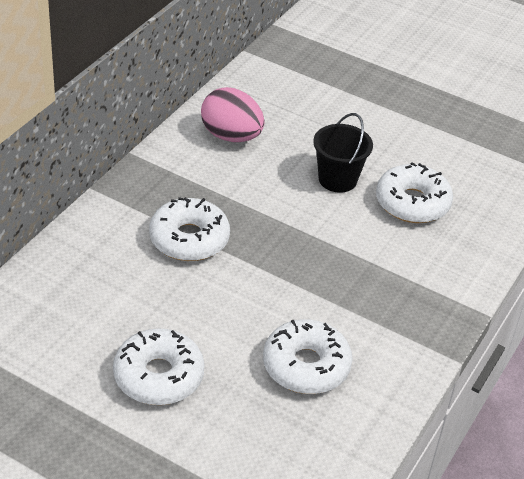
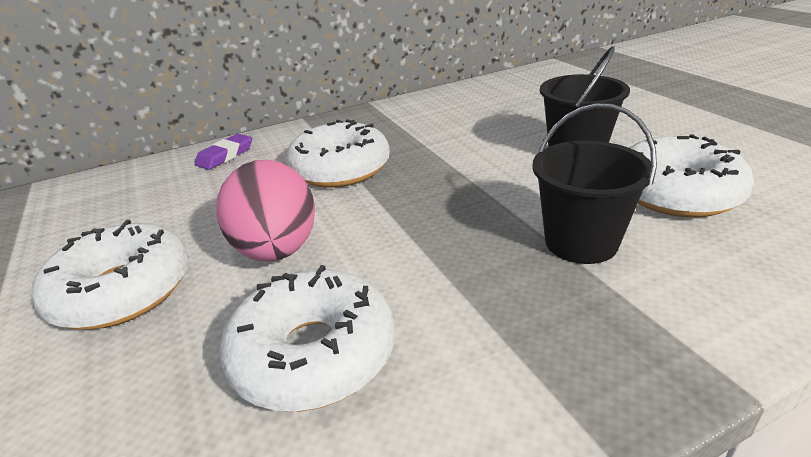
camera: 40 degrees right, 10 degrees down
pink egg [201,87,265,142] -> pink egg moved to [216,160,315,262]
none -> purple eraser [195,134,252,170]
none -> black bucket [532,103,657,264]

